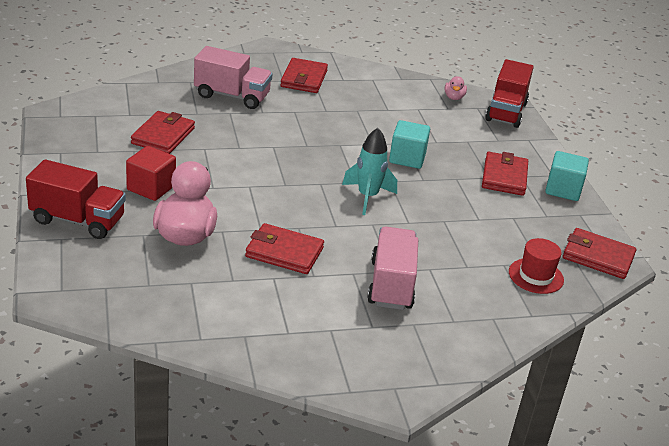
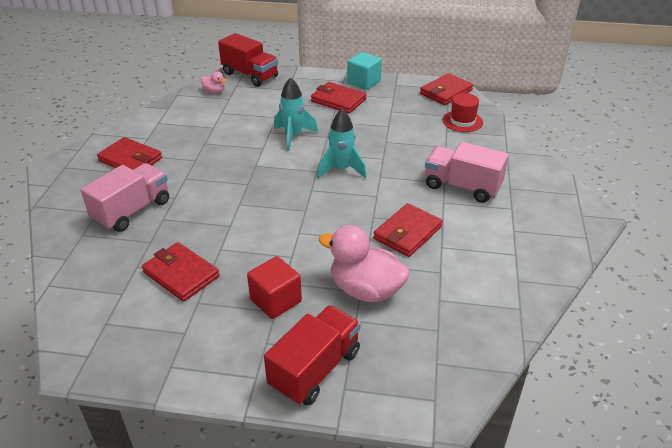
camera: 65 degrees left, 5 degrees up
turquoise cube [389,120,430,169] -> turquoise rocket [274,77,318,151]

